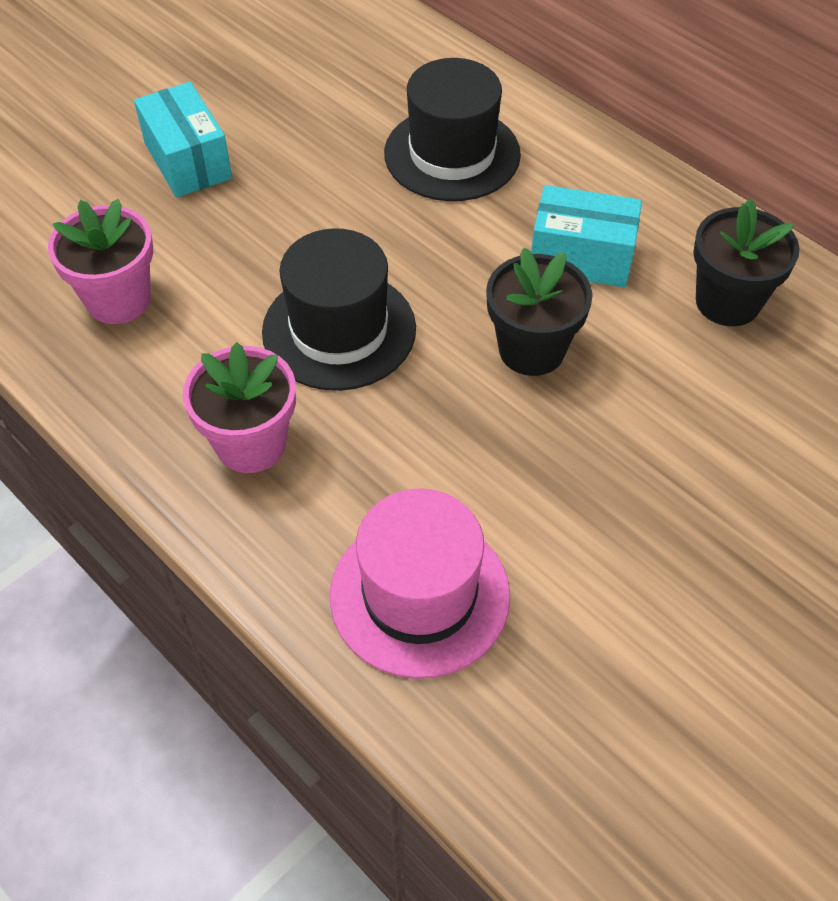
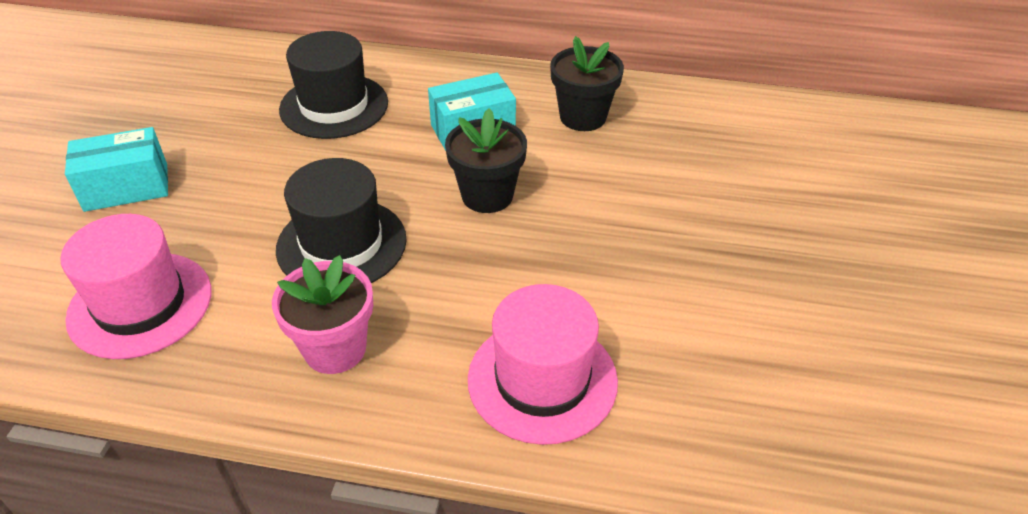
camera: 35 degrees left, 10 degrees down
pink flower pot [48,199,153,324] -> pink hat [60,214,211,359]
turquoise box [134,82,232,198] -> turquoise box turned 45 degrees counterclockwise [65,127,168,212]

